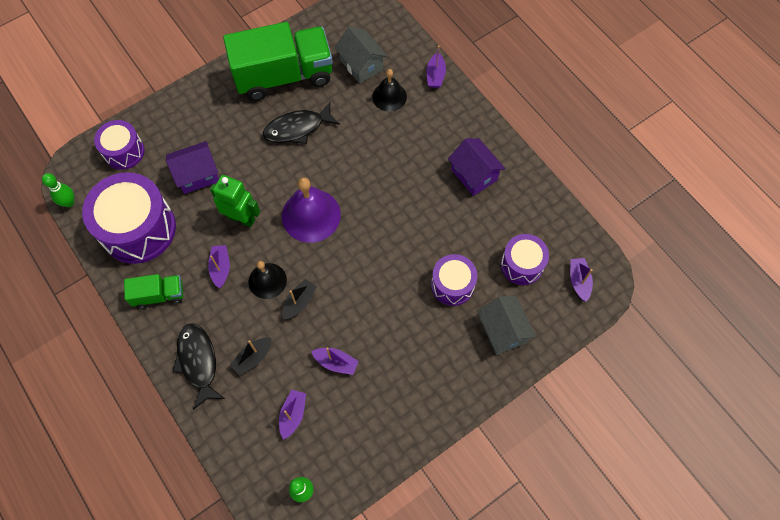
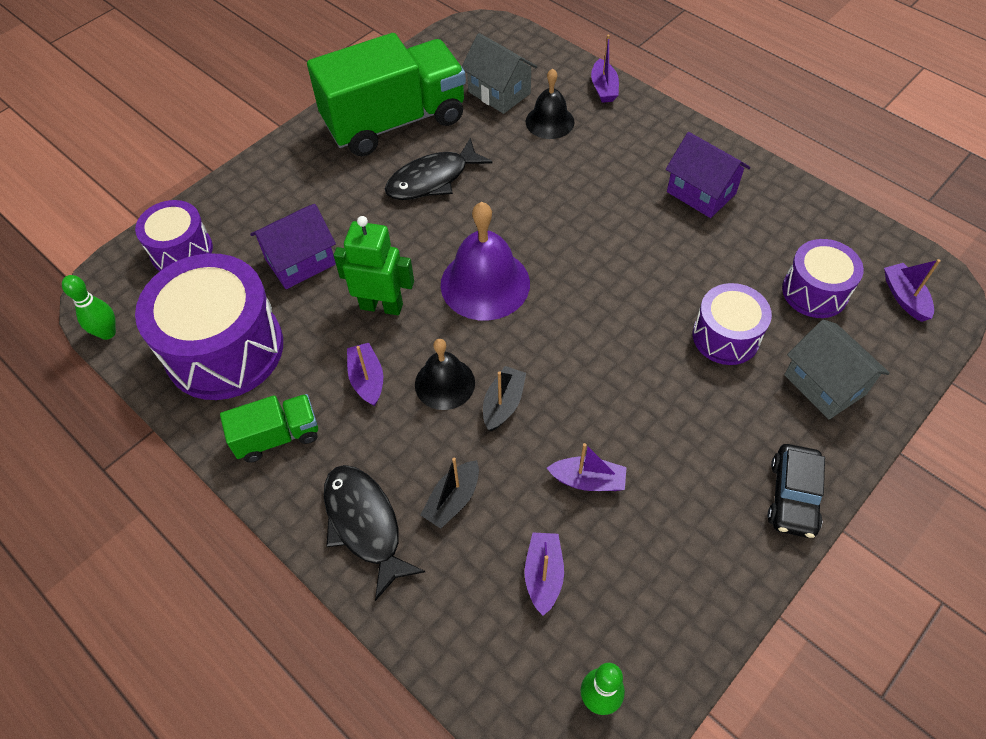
camera: 10 degrees left, 10 degrees down
none -> black car [768,444,825,538]

